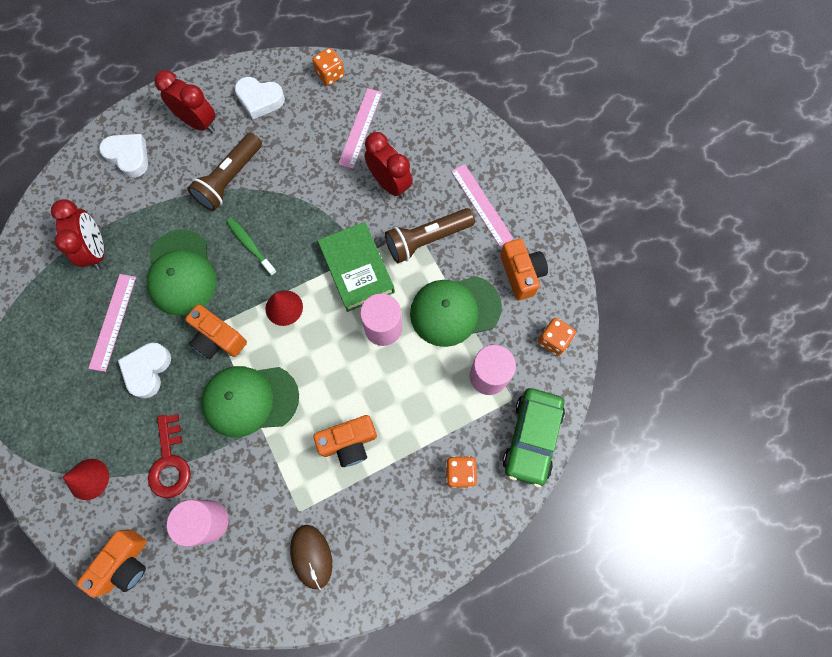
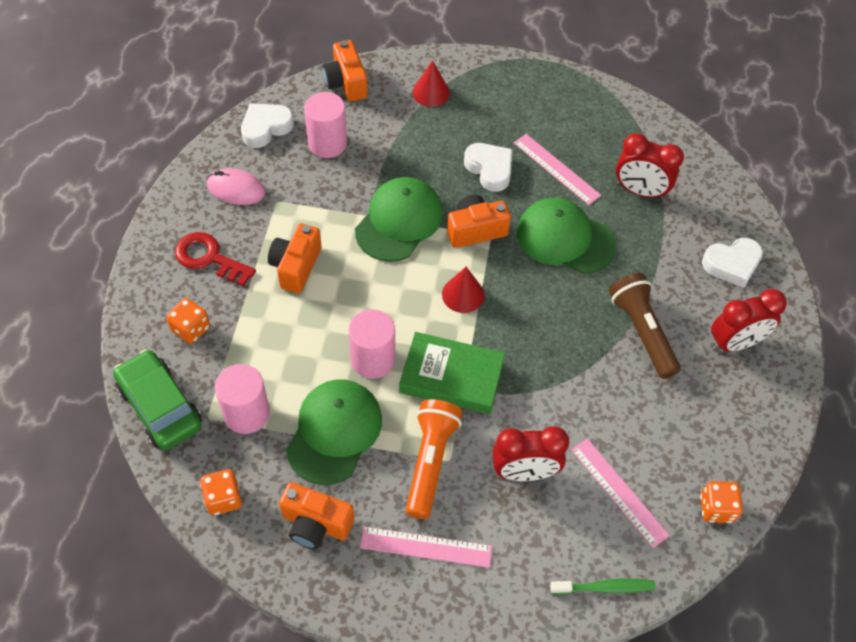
camera: 125 degrees right, 15 degrees down
red key [148,414,191,498] -> red key moved to [175,232,256,286]
green toothbrush [226,217,277,276] -> green toothbrush moved to [550,578,656,595]
white heart [235,77,285,119] -> white heart moved to [241,103,294,148]
brown mouse [290,525,332,590] -> pink mouse [207,168,265,205]
brown flashlight [385,208,475,263] -> orange flashlight [406,399,462,519]

